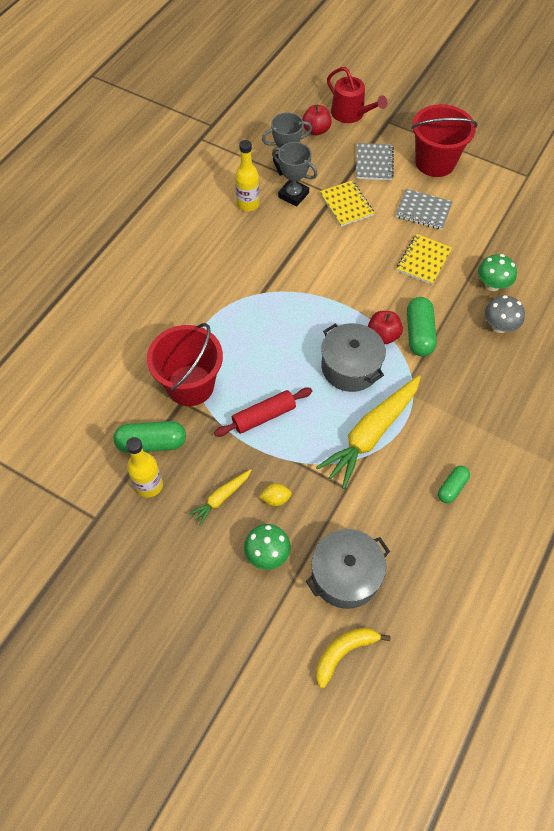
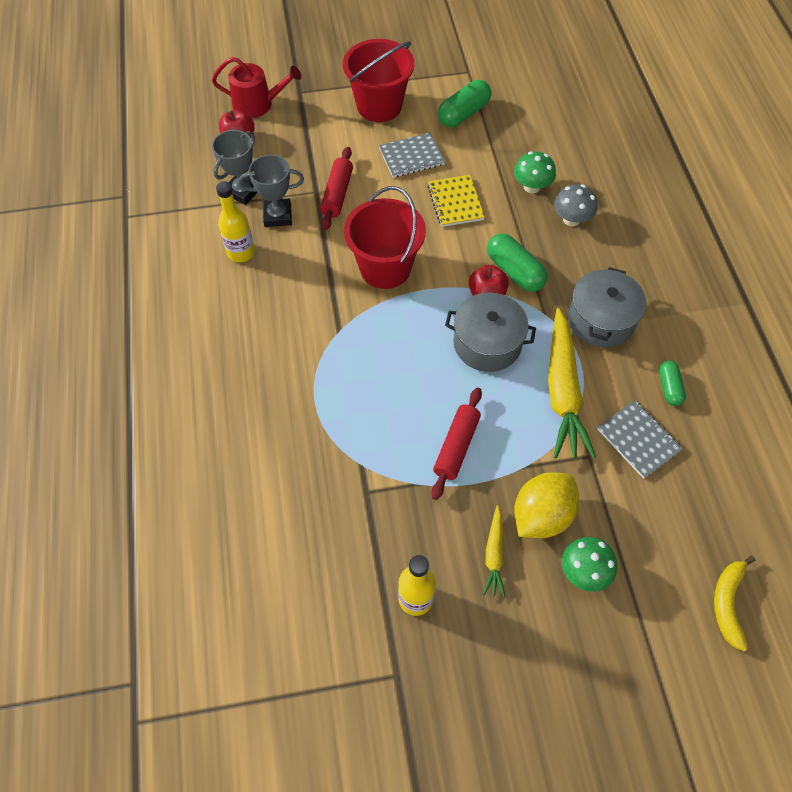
camera: 40 degrees left, 0 degrees up
green capsule [114,421,186,453] -> green capsule moved to [438,80,491,127]
red bucket [147,323,223,406] -> red bucket moved to [344,186,426,289]
yellow lemon [259,484,292,506] -> yellow lemon [514,472,579,538], size x2.19
grey pot [306,529,390,609] -> grey pot moved to [568,267,647,348]
yellow notebook [320,180,374,227] -> red rolling pin [320,147,353,231]
grey notebook [356,143,394,181] -> grey notebook moved to [597,400,683,479]

